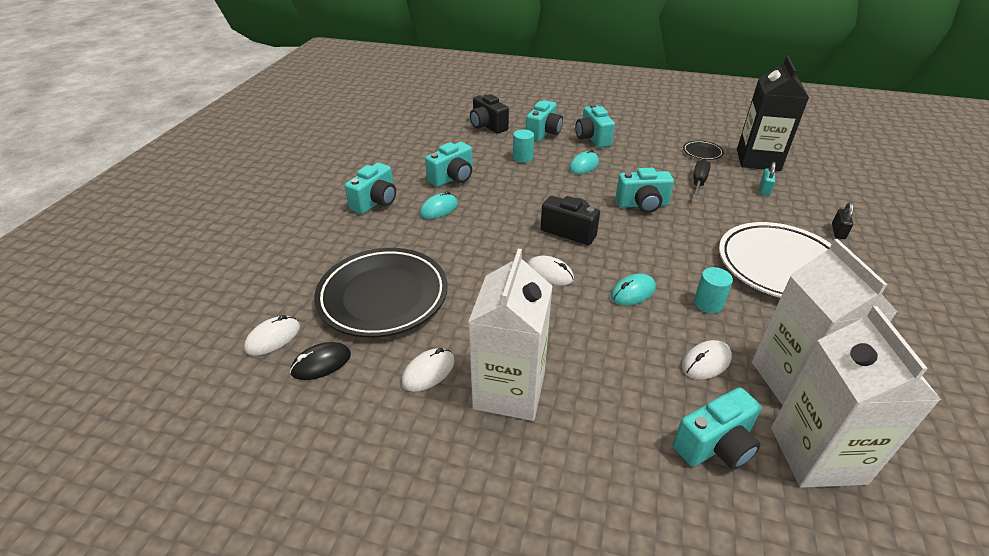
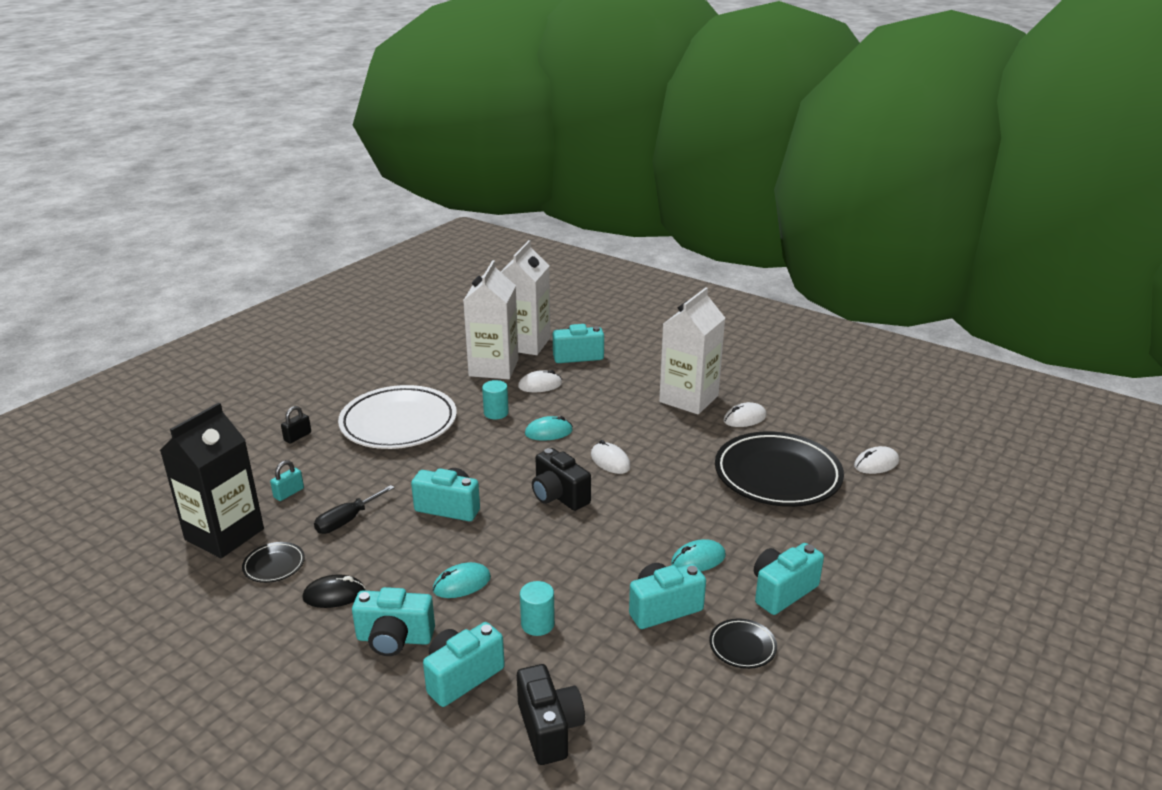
camera: 160 degrees left, 10 degrees down
black mouse [290,342,351,380] -> black mouse moved to [302,574,365,608]
turquoise camera [575,104,615,148] -> turquoise camera turned 90 degrees clockwise [352,587,435,656]
none -> black plate [709,618,777,669]

